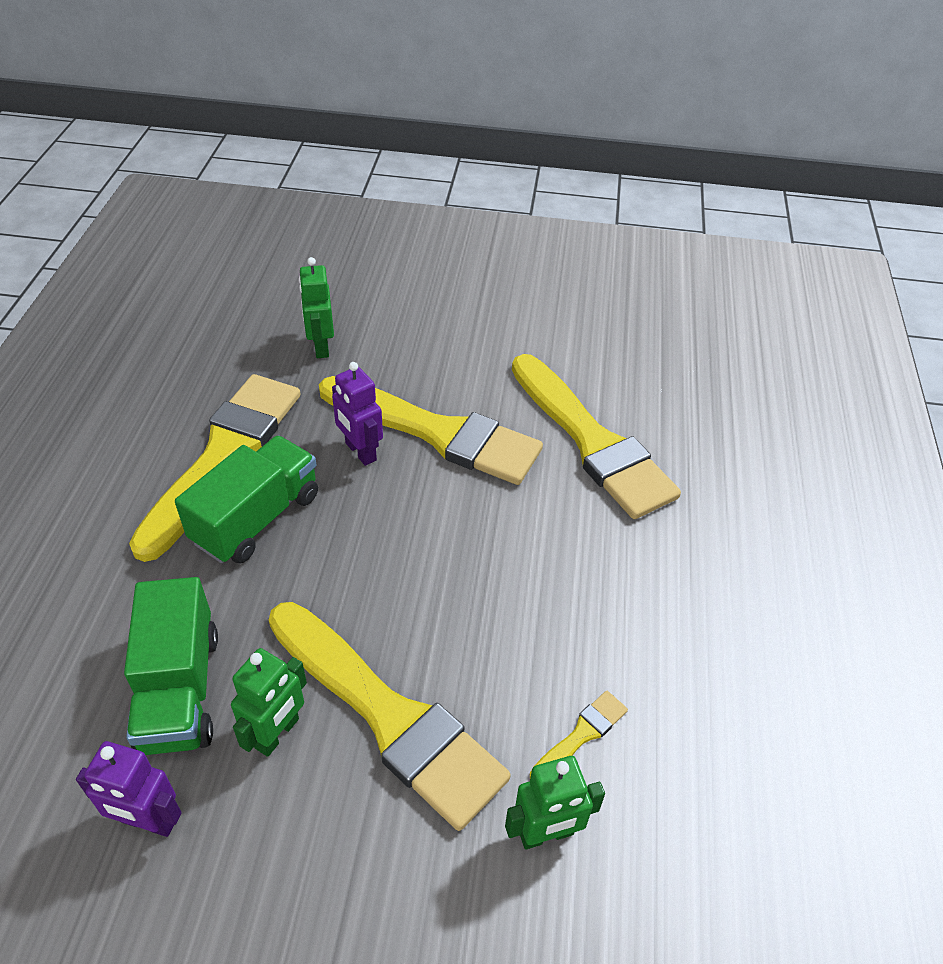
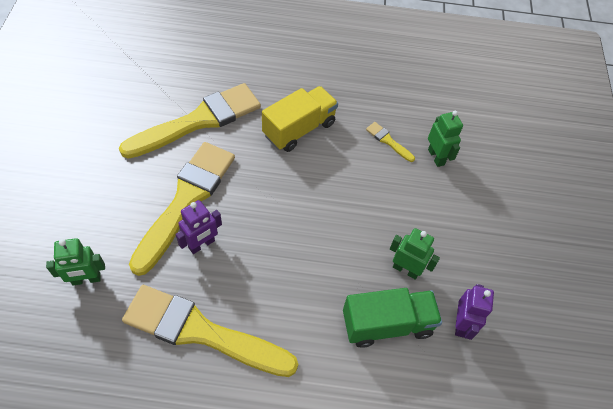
camera: 95 degrees left, 10 degrees up
green truck [175,435,318,564] -> none
yellow brush [269,602,511,831] -> none
none -> yellow truck [262,86,338,152]

